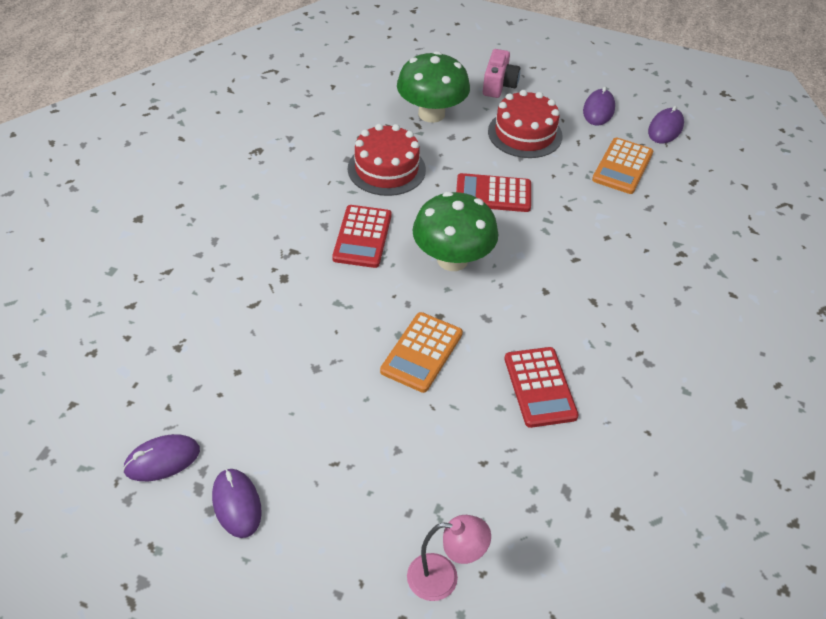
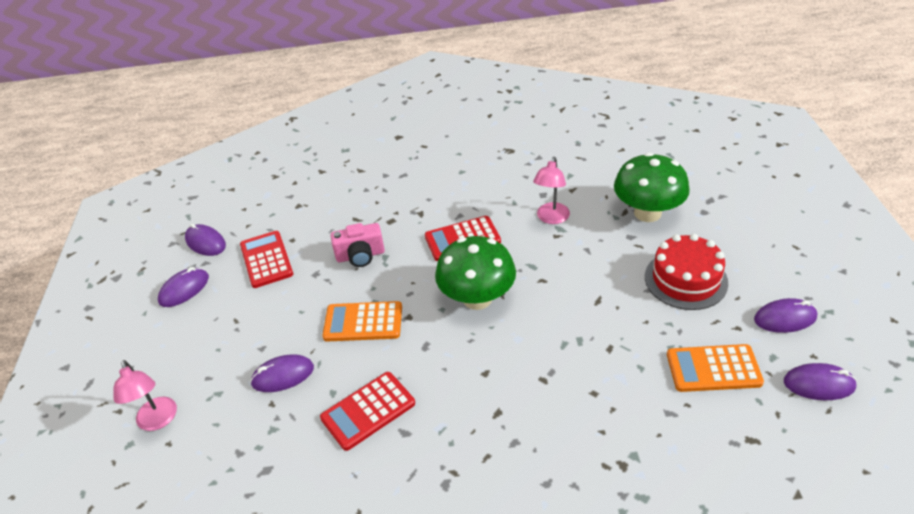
camera: 70 degrees right, 5 degrees down
red cake [348,124,426,196] -> pink lamp [533,157,570,224]
red calculator [456,173,531,212] -> red calculator moved to [240,231,293,288]
pink camera [483,49,520,98] -> pink camera moved to [331,223,385,267]
none -> purple mouse [250,355,314,392]

